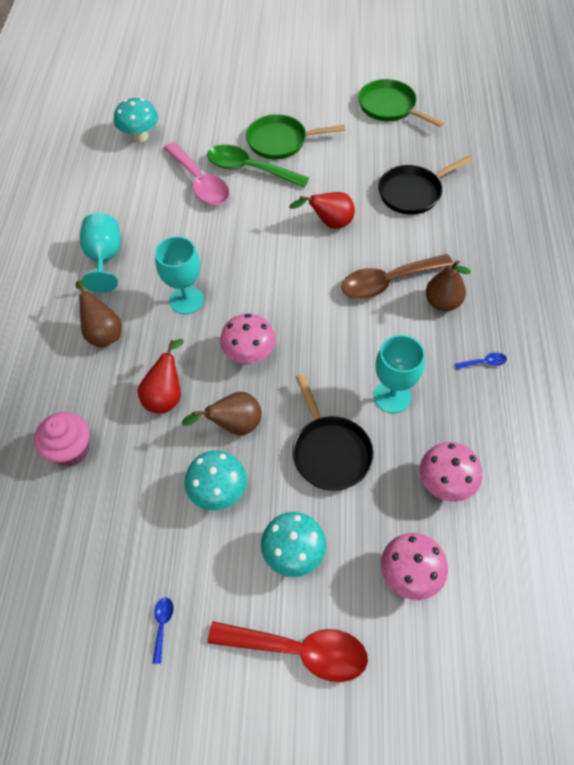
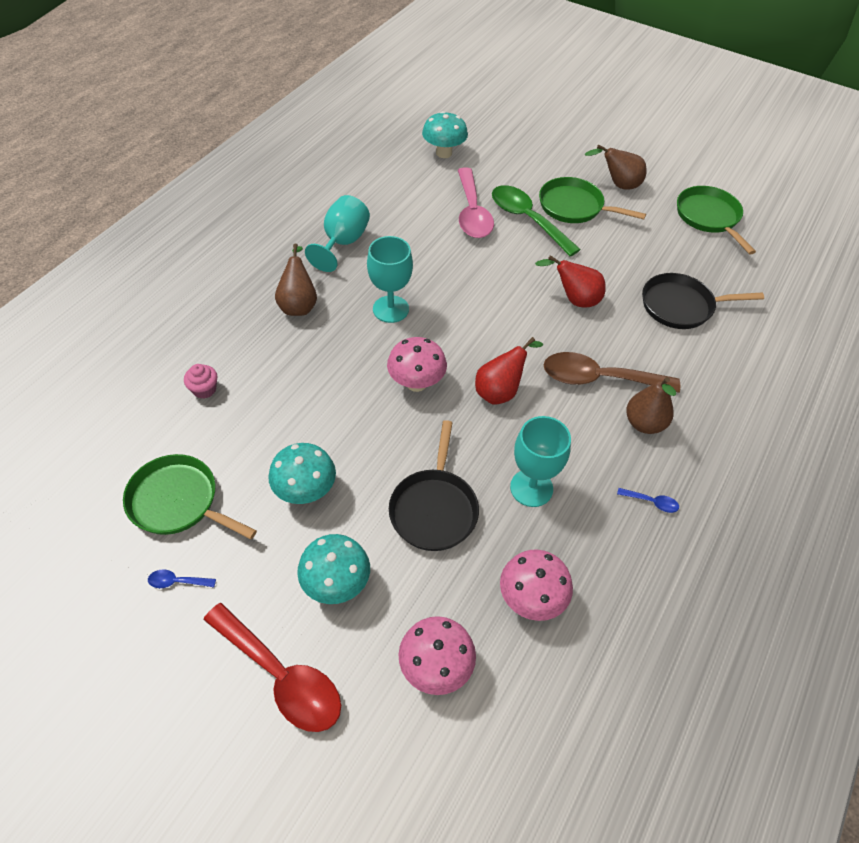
camera: 25 degrees right, 5 degrees down
pink cupcake [34,412,90,467] -> pink cupcake [184,364,217,399], size x0.60
red pear [137,339,184,414] -> red pear moved to [475,337,543,405]
blue spoon [152,597,173,664] -> blue spoon turned 120 degrees counterclockwise [148,569,216,588]
brown pear [182,392,262,435] -> brown pear moved to [585,144,647,190]
none -> green pan [123,454,257,539]

